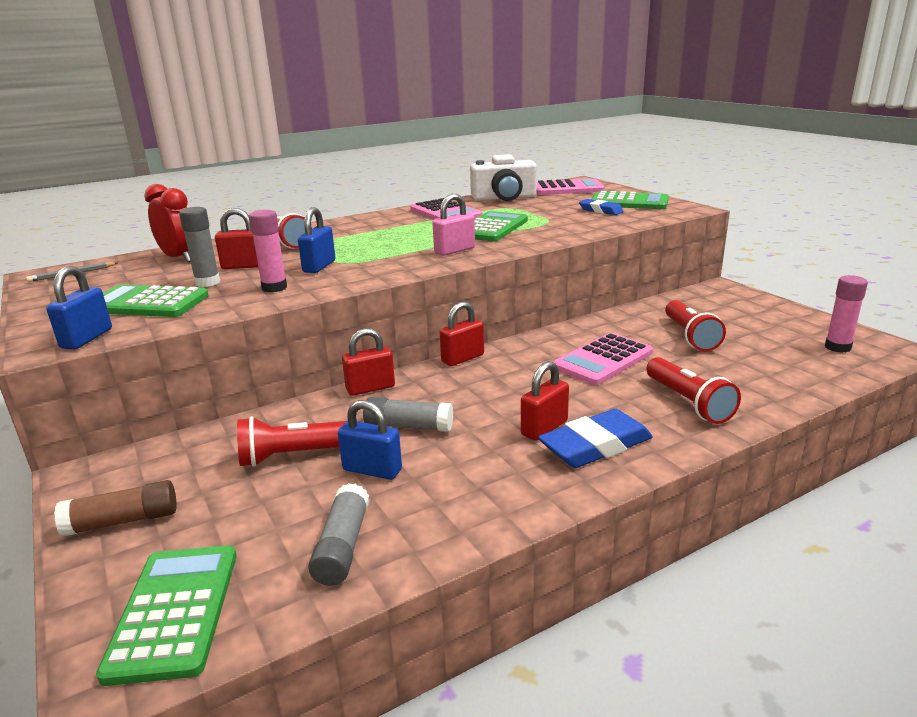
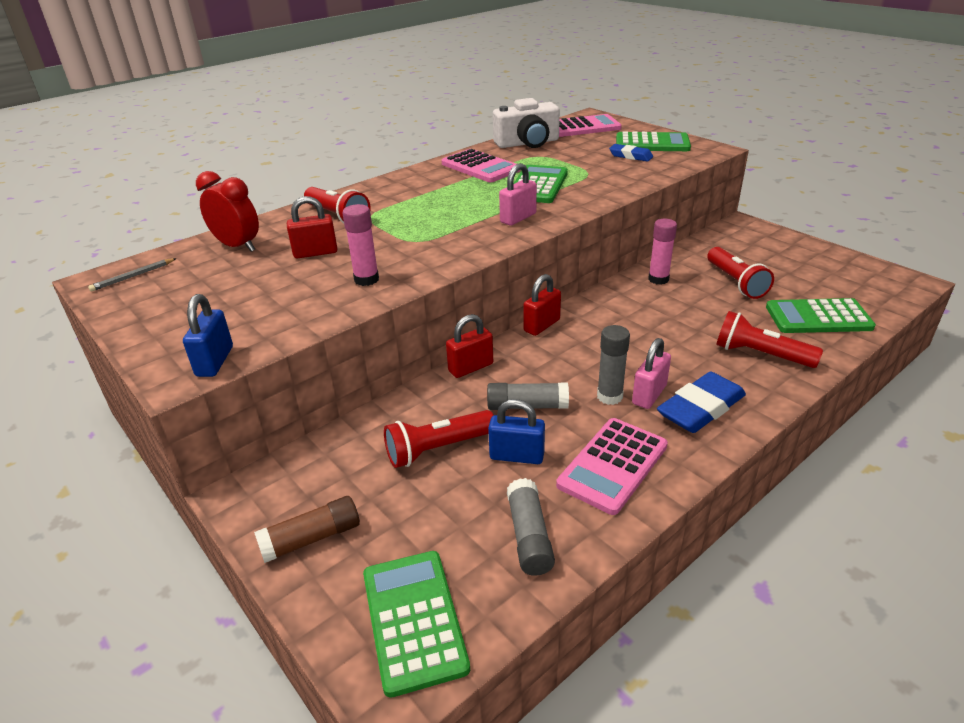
camera: 10 degrees left, 10 degrees up
green calculator [103,284,209,317] -> green calculator moved to [766,298,876,333]
grey glue stick [179,207,220,287] -> grey glue stick moved to [597,325,630,405]
blue padlock [298,207,335,273] -> none
red padlock [521,361,569,441] -> pink padlock [632,338,671,409]
pink calculator [553,333,653,385] -> pink calculator moved to [556,418,668,515]
red flashlight [646,357,741,424] -> red flashlight turned 150 degrees clockwise [716,311,823,368]
pink glue stick [825,275,868,353] -> pink glue stick moved to [648,219,677,285]

